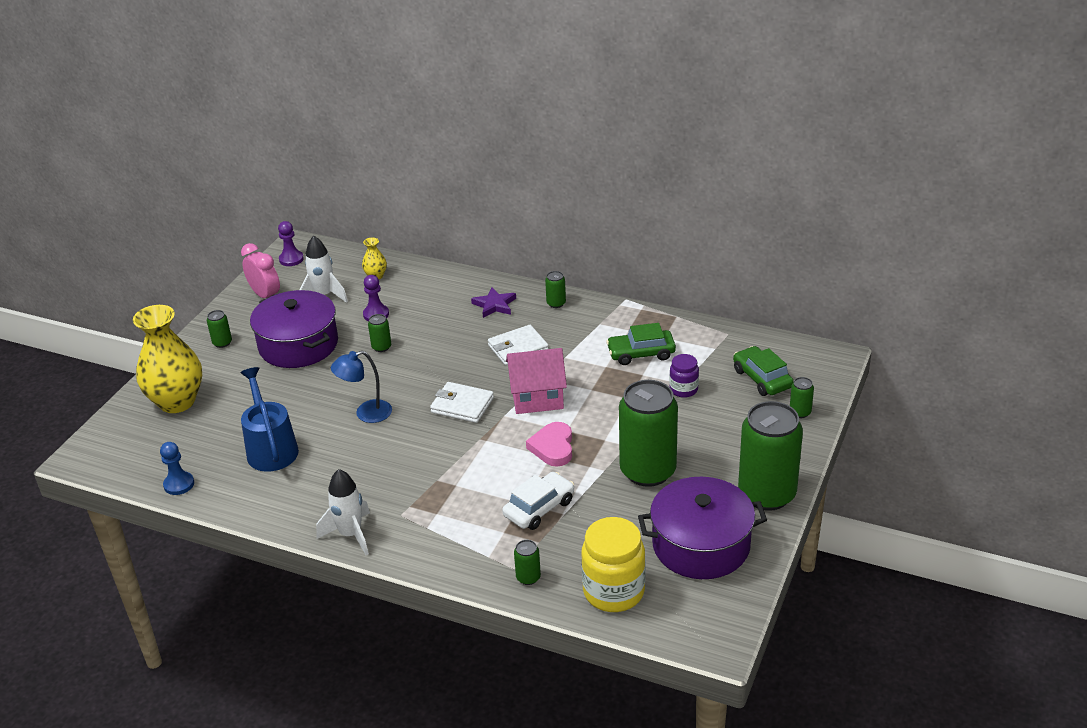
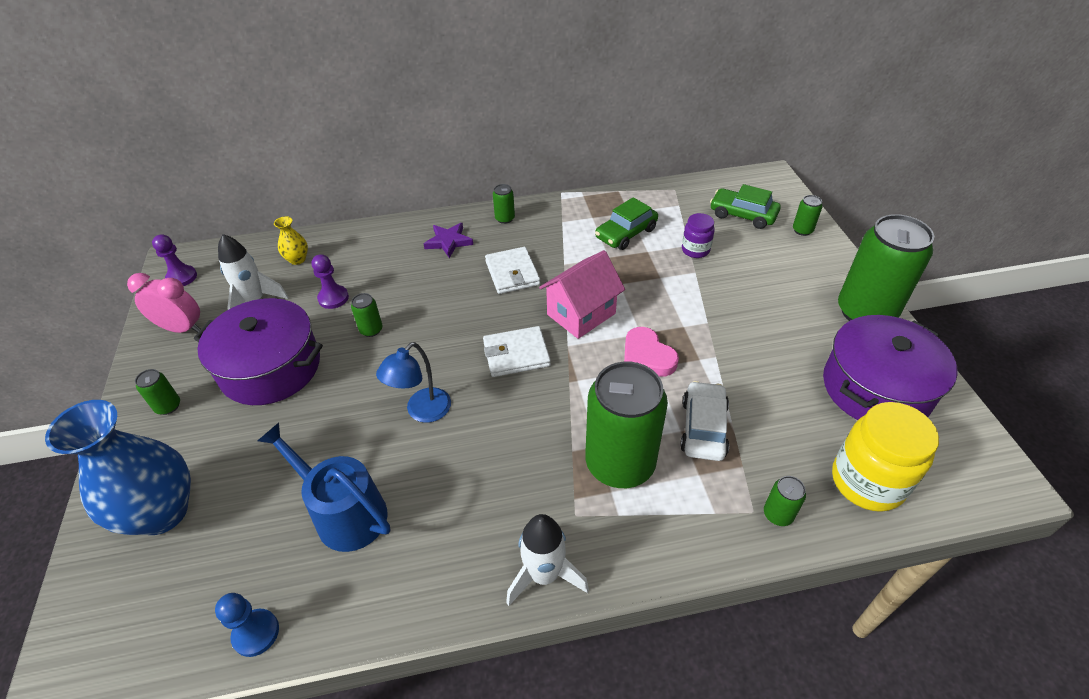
camera: 35 degrees left, 10 degrees up
yellow vase [133,305,202,413] -> blue vase [45,400,191,535]
white wallet [488,325,548,365] -> white wallet turned 45 degrees counterclockwise [485,247,540,294]
green can [619,380,678,487] -> green can moved to [585,361,668,488]

